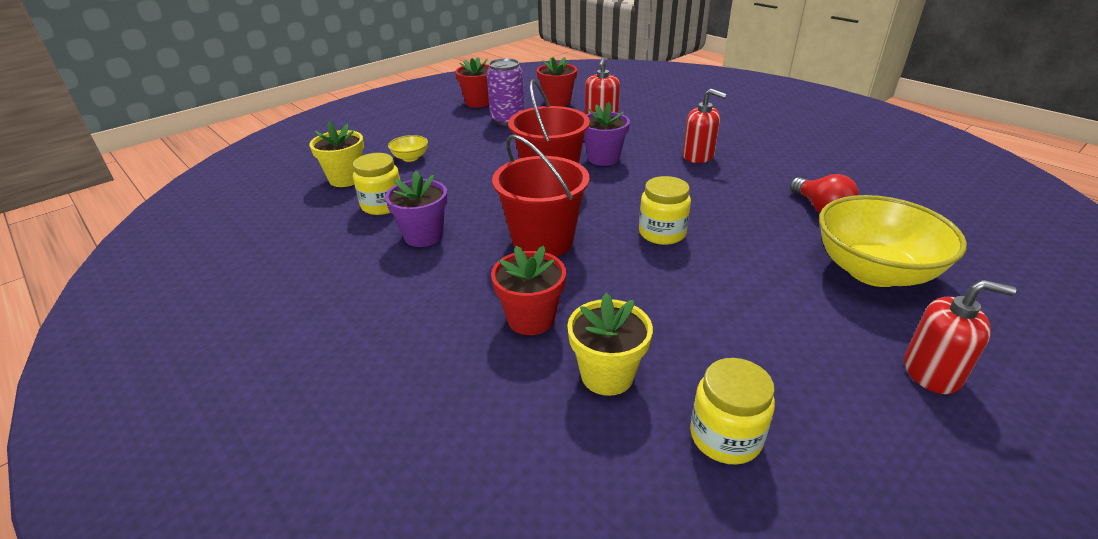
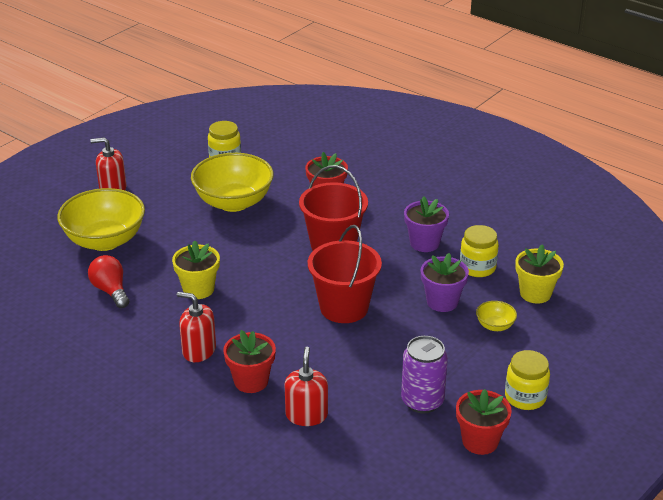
camera: 170 degrees right, 0 degrees up
red flower pot [537,57,577,107] -> red flower pot moved to [223,330,276,393]
yellow flower pot [567,293,653,396] -> yellow flower pot moved to [172,241,220,299]
purple flower pot [584,102,630,166] -> purple flower pot moved to [421,253,469,312]
yellow jar [639,176,691,245] -> yellow jar moved to [505,350,550,410]
none -> yellow bowl [191,153,274,212]

